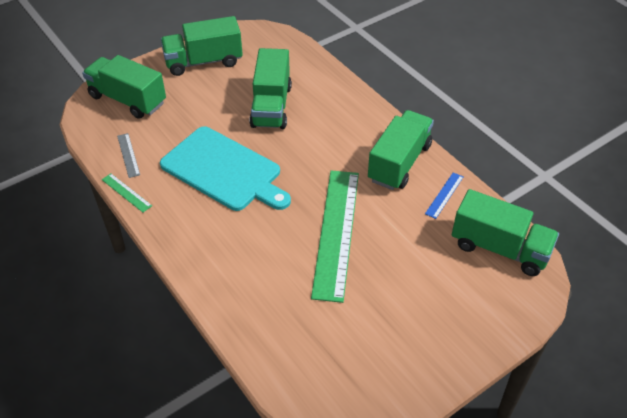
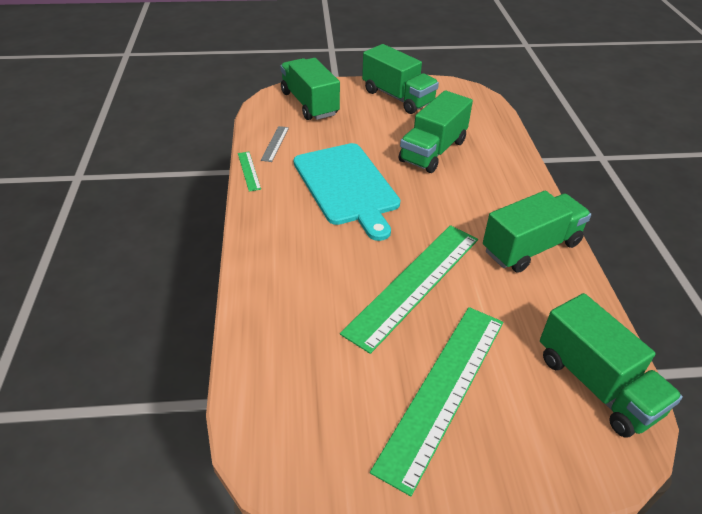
camera: 30 degrees right, 5 degrees down
green truck [160,16,243,76] -> green truck turned 150 degrees counterclockwise [362,44,439,114]
blue ruler [425,172,463,219] -> none
none -> green ruler [370,307,503,496]

